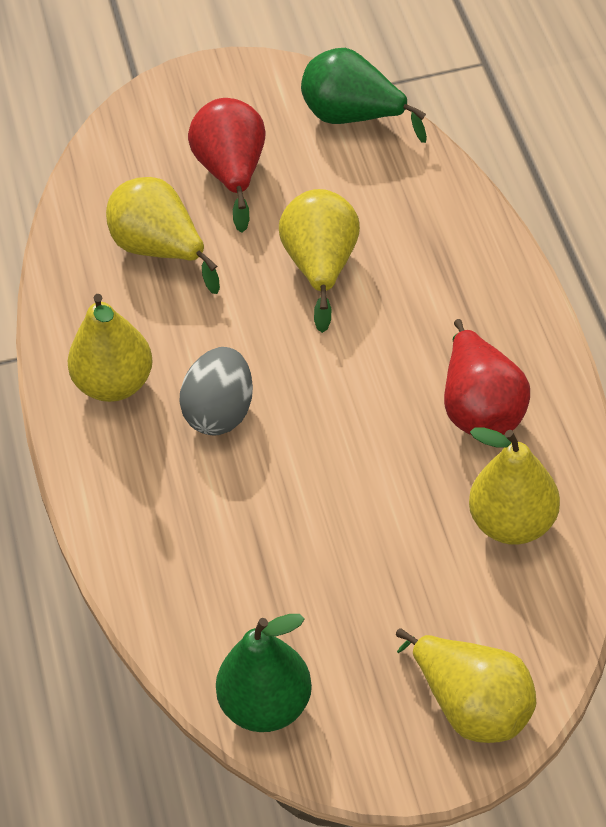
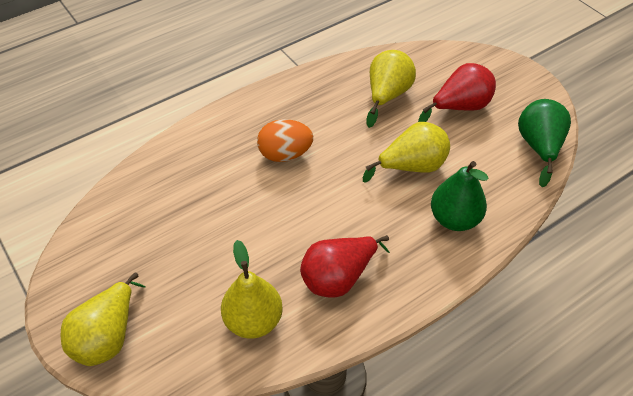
camera: 65 degrees right, 0 degrees up
yellow pear [67,294,153,402] -> none
grey egg [179,347,253,436] -> orange egg [257,119,313,162]
green pear [216,614,312,732] -> green pear moved to [431,161,489,231]

